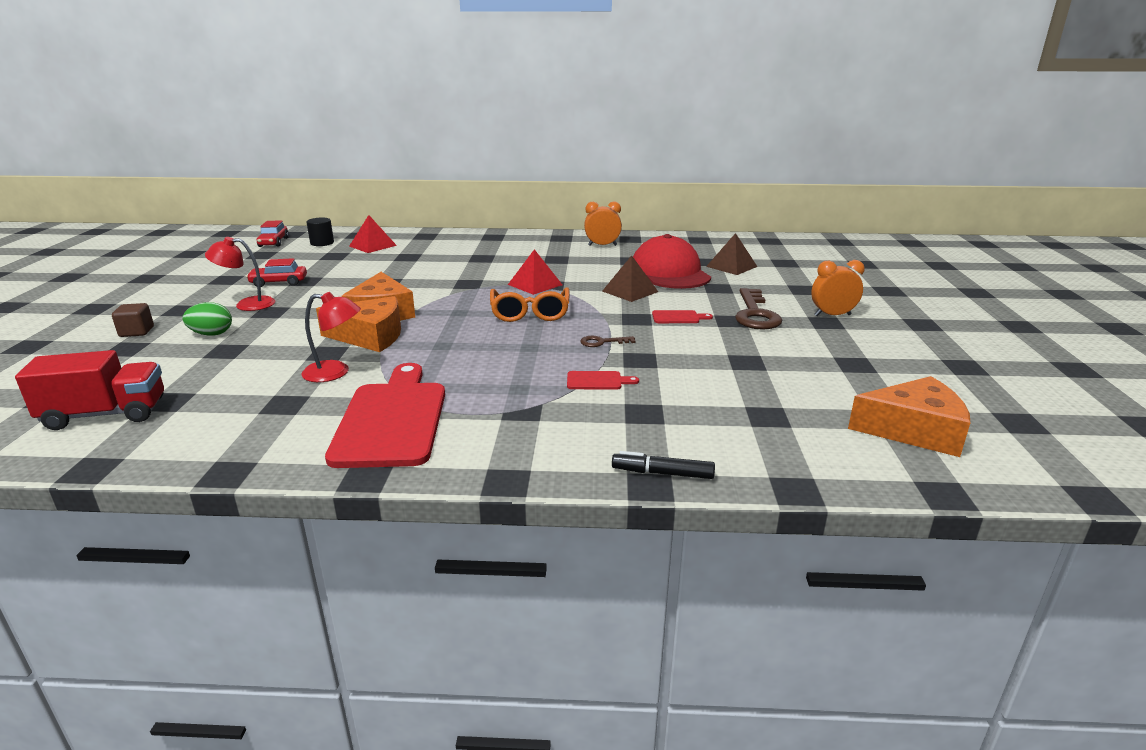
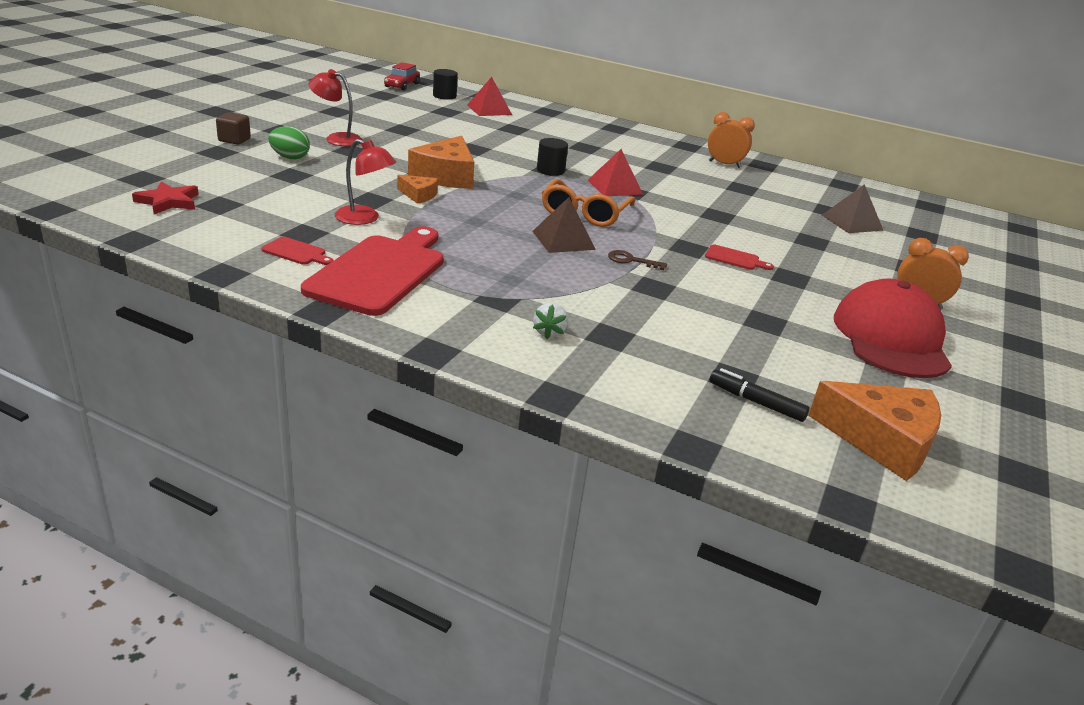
camera: 20 degrees right, 5 degrees up
red truck [15,350,164,430] -> red star [132,182,199,214]
red car [246,258,307,287] -> none
orange cheese [316,296,401,352] -> orange cheese [397,175,438,204], size x0.52
red cutting board [567,371,639,390] -> red cutting board moved to [261,237,334,265]
brown pyramid [602,255,658,302] -> brown pyramid moved to [532,197,596,253]
black marker [612,451,715,479] -> black marker moved to [710,368,810,422]
red cap [633,234,711,289] -> red cap moved to [834,279,952,378]
brown key [735,288,783,330] -> none
none -> white strawberry [533,303,568,339]
none -> black cylinder [537,138,568,176]

